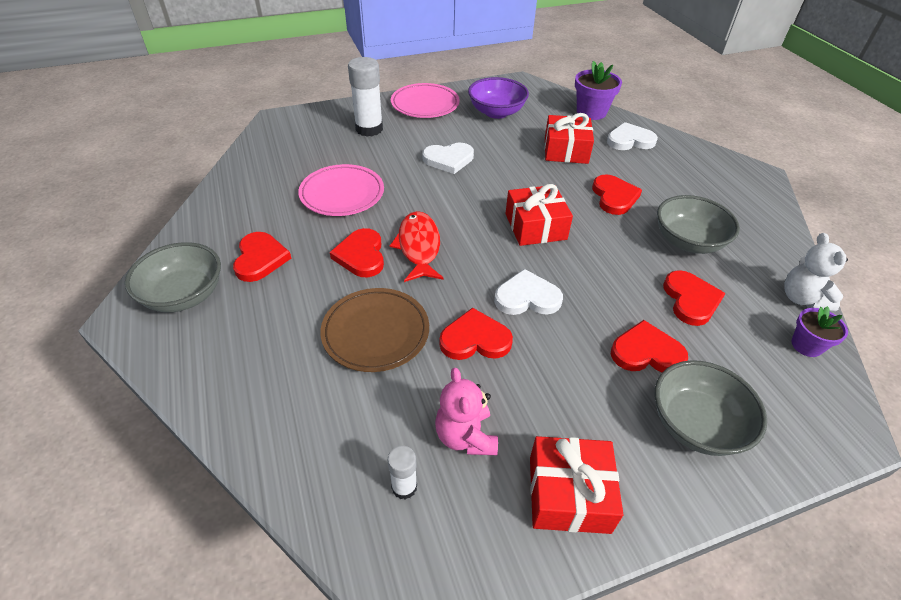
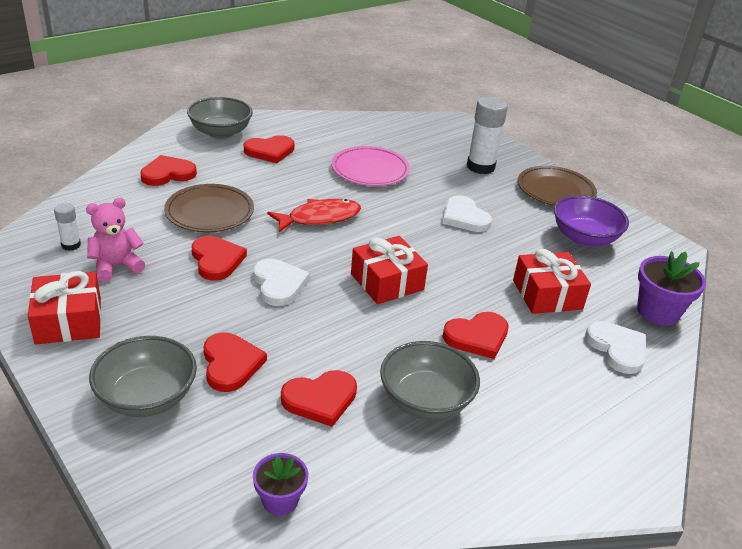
camera: 70 degrees right, 10 degrees down
red heart [330,228,384,277] -> red heart moved to [140,155,197,186]
pink plate [391,83,460,118] -> brown plate [518,166,597,206]
white teddy bear [784,233,848,312] -> none

